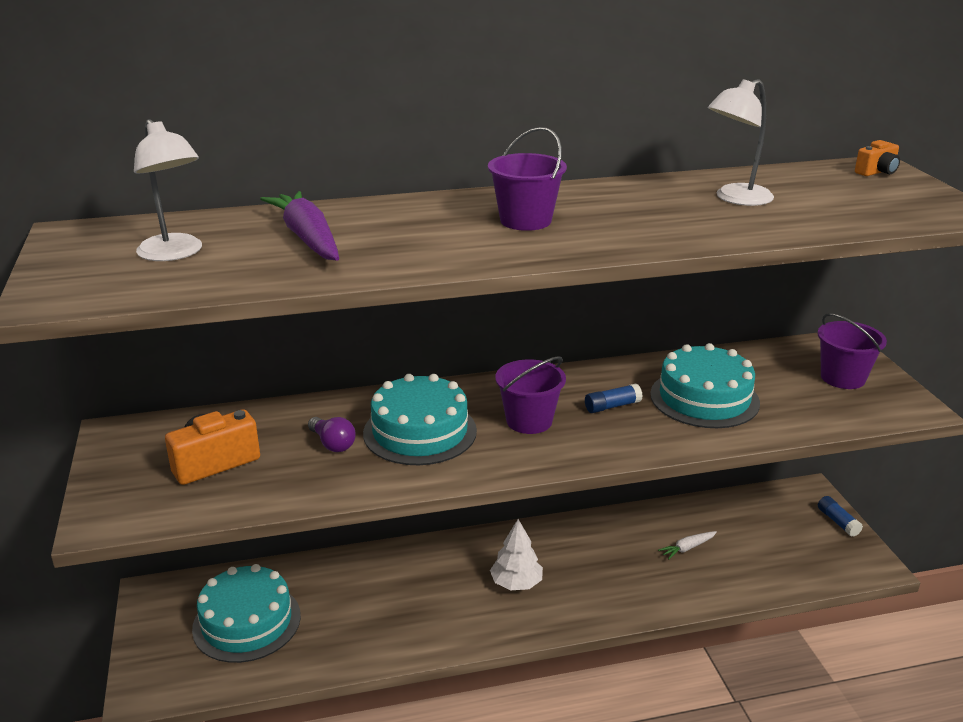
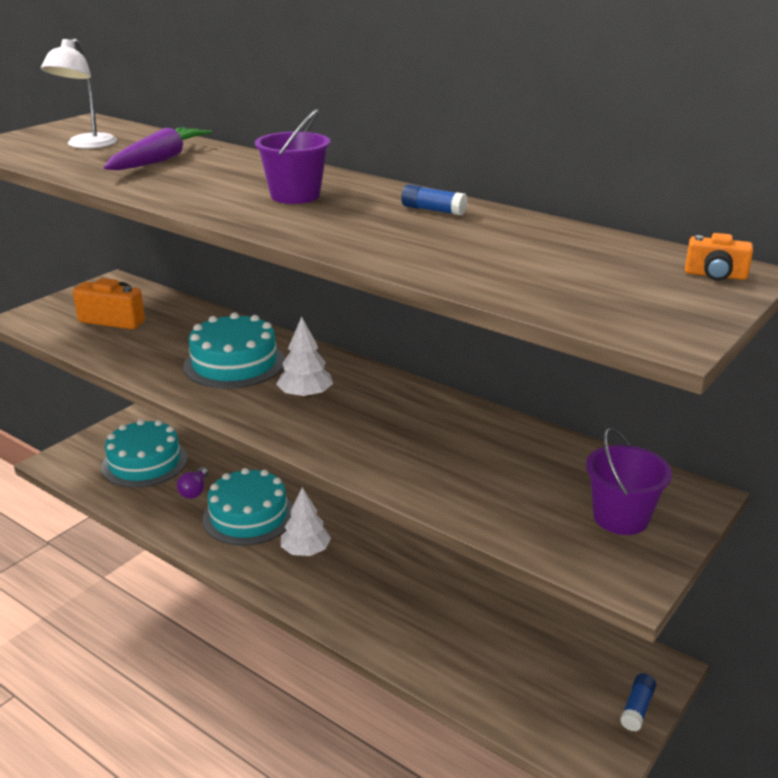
camera: 50 degrees right, 0 degrees up
purple light bulb [308,417,356,452] -> purple light bulb moved to [177,467,208,499]
purple bucket [495,356,566,434] -> white tree [276,317,333,399]
blue glue stick [585,383,643,413] -> blue glue stick moved to [401,184,468,216]
turquoise cake [650,343,760,428] -> turquoise cake moved to [202,468,293,546]
white carrot [658,531,717,560] -> none
white lamp [708,79,774,206] -> none

